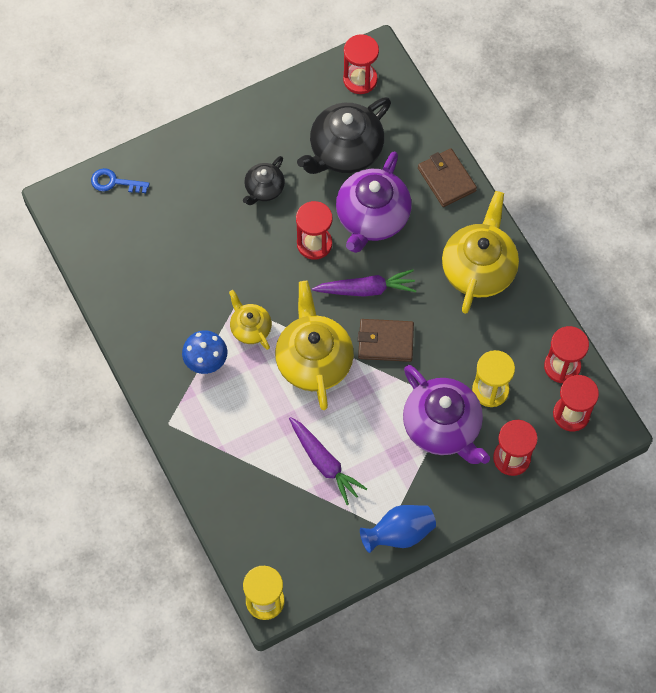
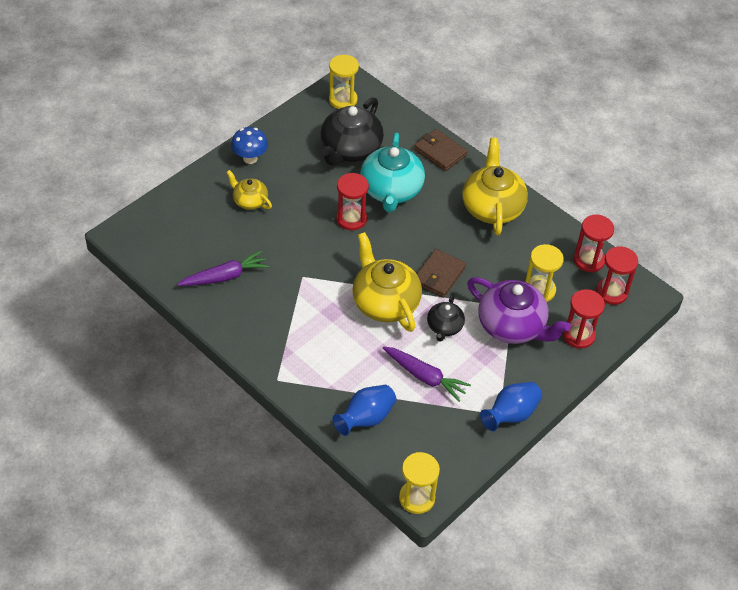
camera: 20 degrees left, 15 degrees down
blue key [91,168,150,193] -> none
blue mushroom [182,330,228,374] -> blue mushroom moved to [231,127,268,164]
yellow teapot [229,290,272,350] -> yellow teapot moved to [226,170,272,210]
black teapot [243,156,285,205] -> black teapot moved to [427,294,465,342]
purple carrot [312,269,416,297] -> purple carrot moved to [177,250,269,286]
purple teapot [336,151,412,253] -> turquoise teapot [360,133,425,212]
red hourglass [343,34,379,94] -> yellow hourglass [329,55,359,109]
brown wallet [358,319,414,362] -> brown wallet turned 45 degrees counterclockwise [417,249,466,298]
none -> blue vase [333,385,396,436]

